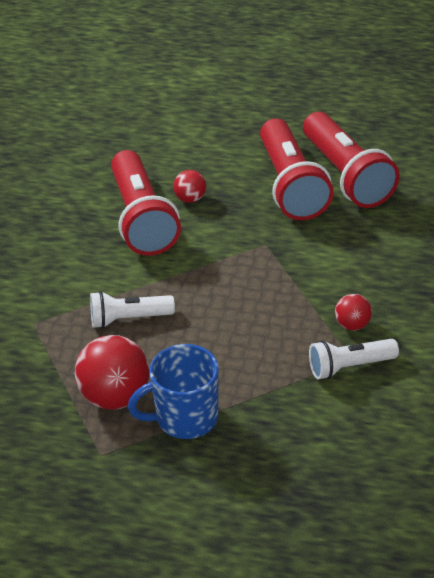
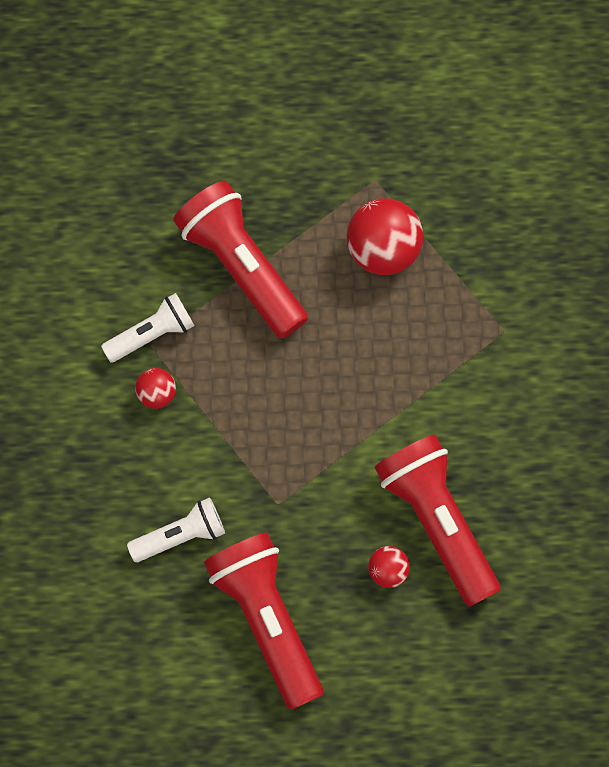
camera: 165 degrees right, 30 degrees up
white flashlight [90,291,175,328] -> white flashlight moved to [127,497,225,562]
blue mug [128,344,219,439] -> none
red flashlight [303,112,400,208] -> red flashlight moved to [173,181,308,339]

